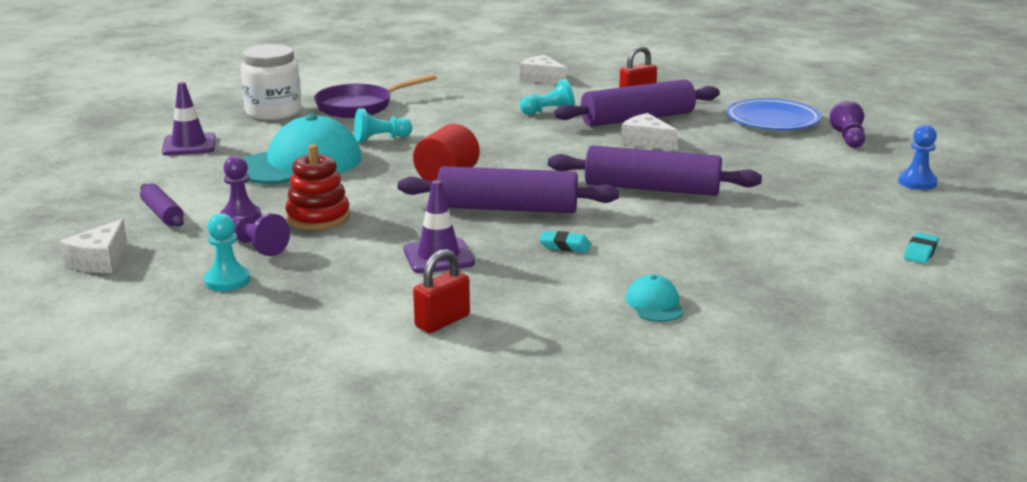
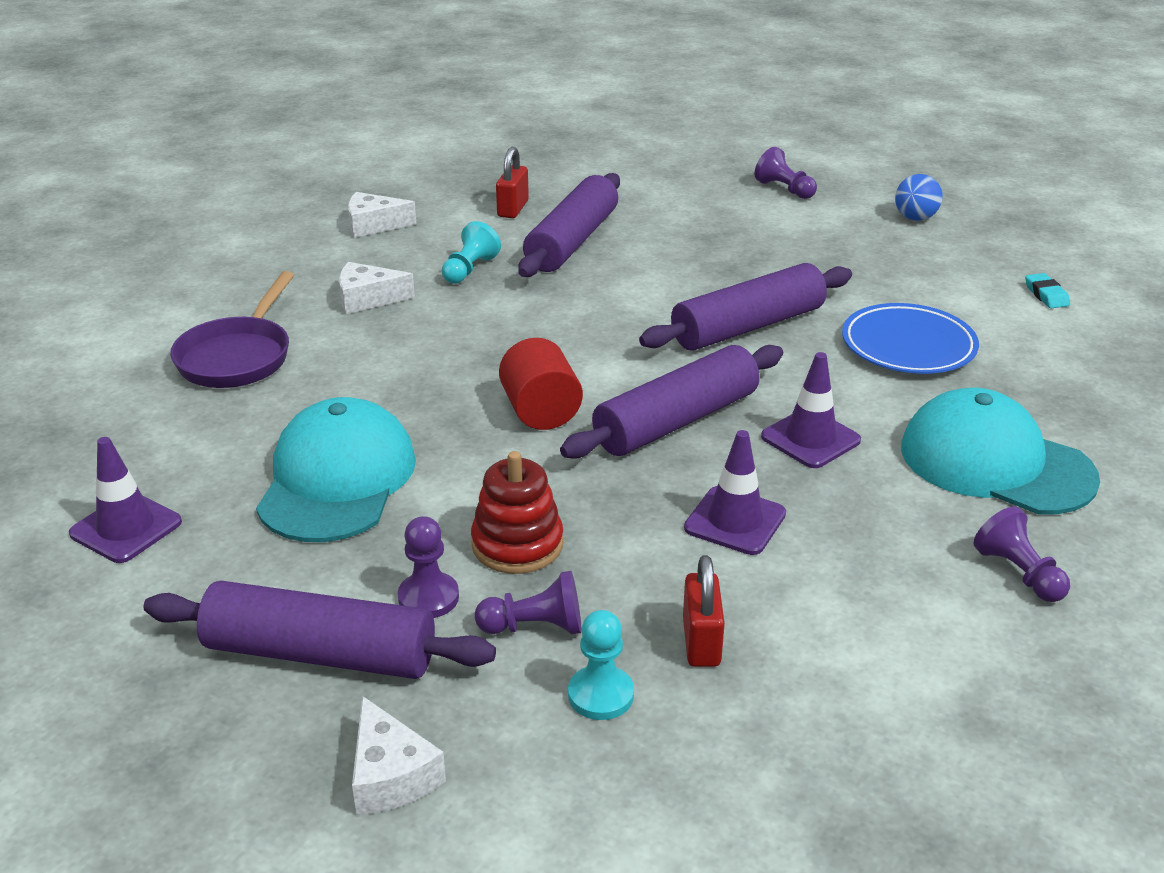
camera: 45 degrees left, 10 degrees up
purple rolling pin [140,184,184,226] -> purple rolling pin [143,581,496,679], size x1.96
white jar [241,44,301,120] -> none
turquoise pawn [354,108,412,143] -> none
red padlock [413,249,470,333] -> red padlock moved to [683,555,725,667]
turquoise eraser [539,231,591,252] -> purple traffic cone [761,352,861,468]
white cheese [621,113,678,150] -> white cheese moved to [339,262,415,314]
turquoise cap [626,275,684,322] -> turquoise cap [901,388,1100,514], size x2.29
blue plate [726,98,821,130] -> blue plate moved to [842,303,979,374]
blue pawn [898,125,938,190] -> blue ball [895,174,943,221]
none -> purple pawn [974,506,1070,602]

